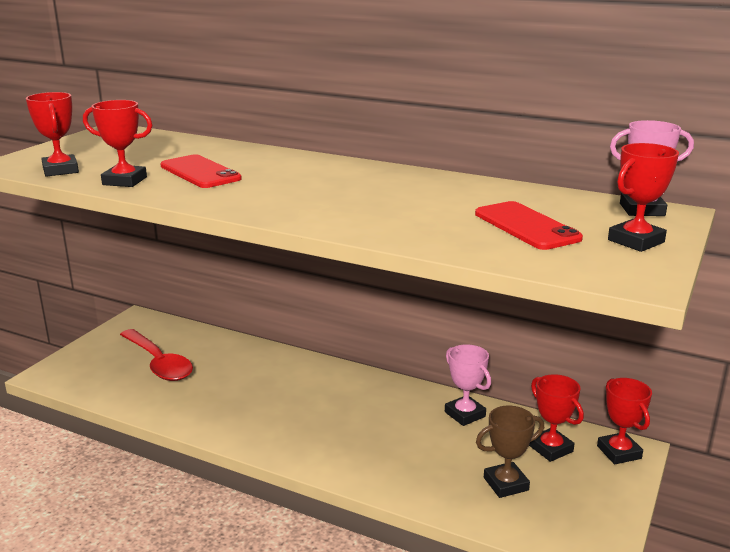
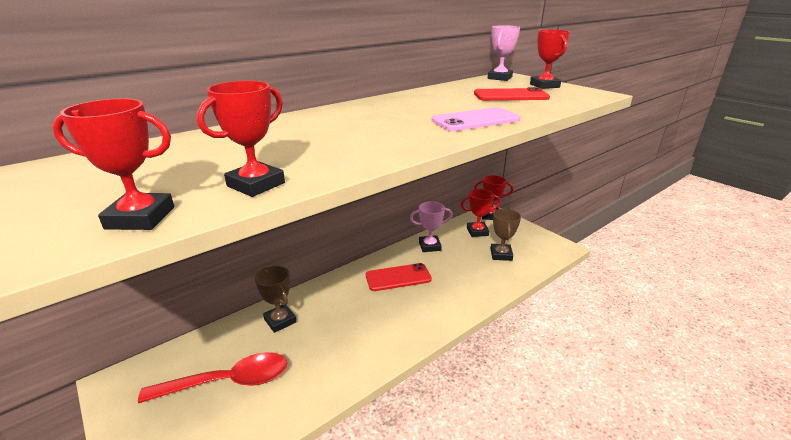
camera: 65 degrees left, 5 degrees up
red phone [160,154,242,188] -> red phone moved to [366,263,432,291]
none -> brown trophy [255,266,297,333]
none -> pink phone [432,107,520,131]

